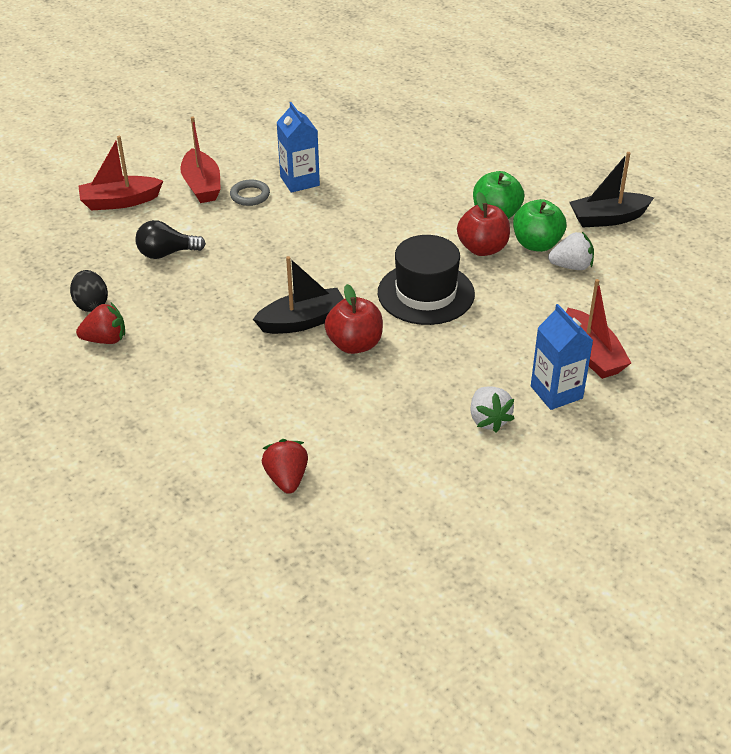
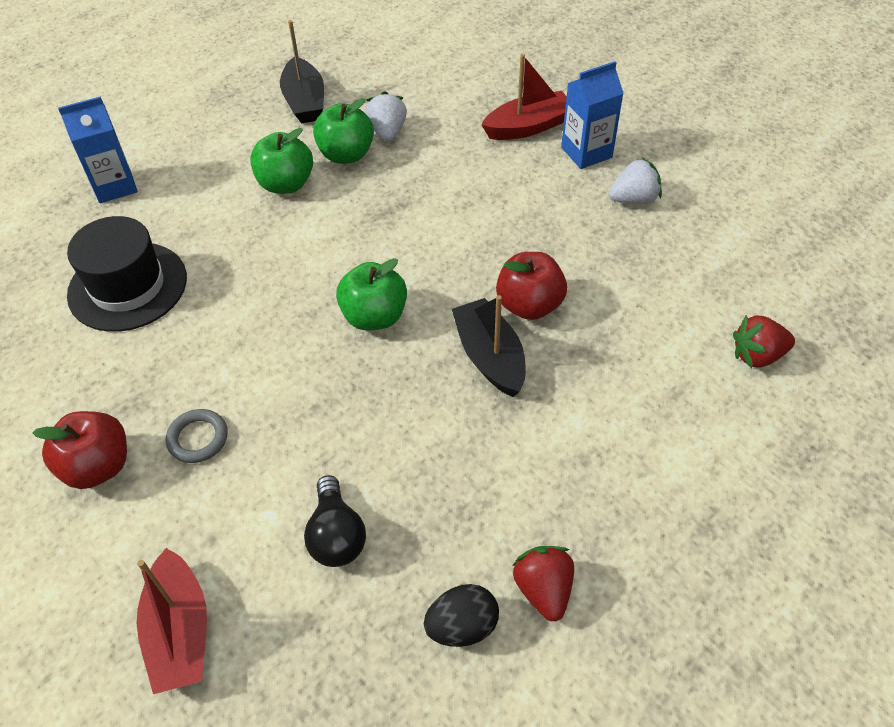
camera: 90 degrees left, 10 degrees up
red boat [180,116,221,203] -> none
blue carton [276,102,320,193] -> blue carton moved to [58,96,138,203]
black hat [378,235,475,325] -> black hat moved to [67,216,187,332]
red apple [457,192,510,256] -> red apple moved to [33,411,127,489]
none -> green apple [336,258,407,330]

